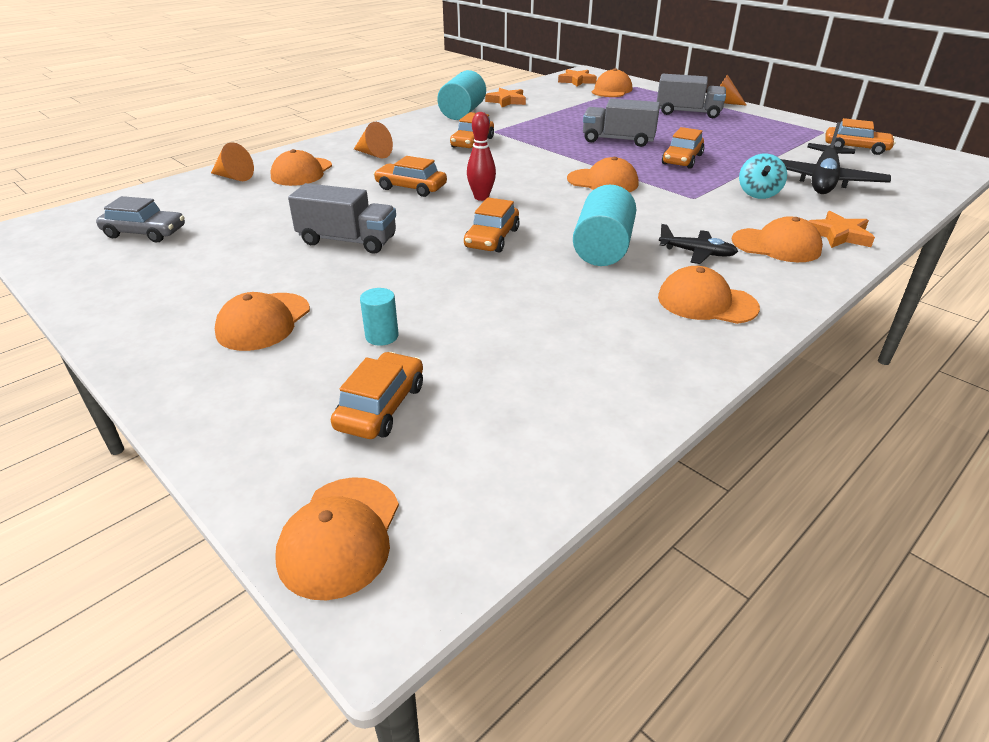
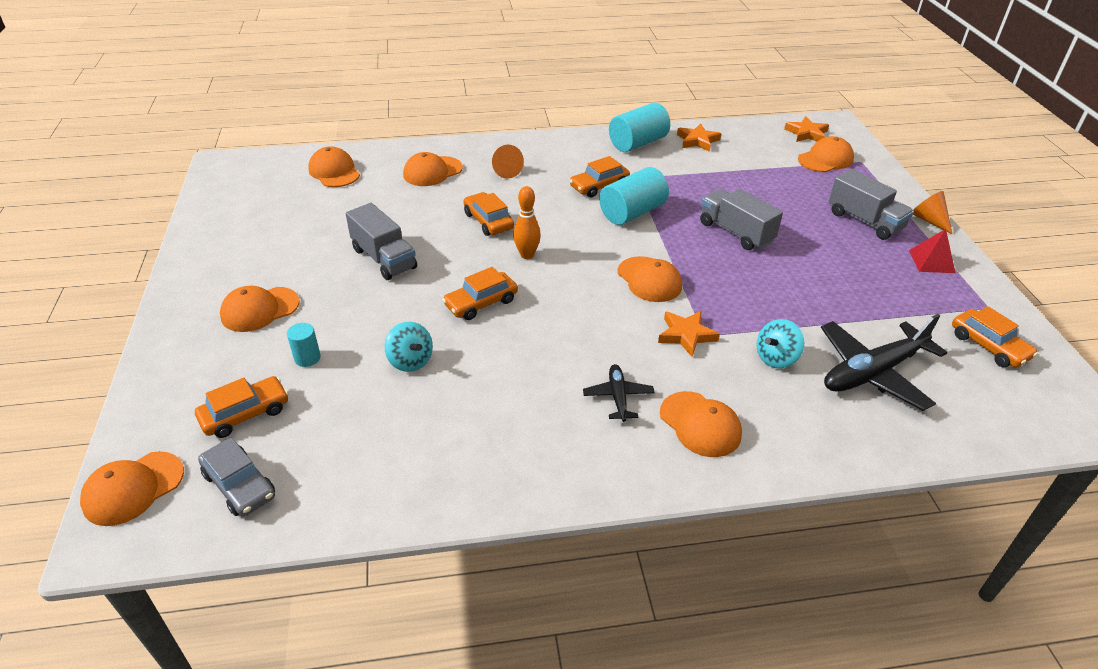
camera: 35 degrees right, 5 degrees up
grey car [96,196,185,243] -> grey car moved to [198,438,275,516]
orange cone [211,142,254,181] -> none
red bowling pin [467,112,496,201] -> orange bowling pin [513,186,541,259]
turquoise cylinder [573,184,636,266] -> turquoise cylinder moved to [599,167,669,225]
orange cap [658,266,760,324] -> orange cap moved to [308,146,360,187]
black plane [659,224,738,264] -> black plane turned 150 degrees counterclockwise [583,364,655,422]
orange car [662,127,704,169] -> none
orange star [809,211,875,248] -> orange star moved to [658,311,720,357]
none -> turquoise spinning top [384,322,433,372]
none -> red pyramid [909,229,955,273]

